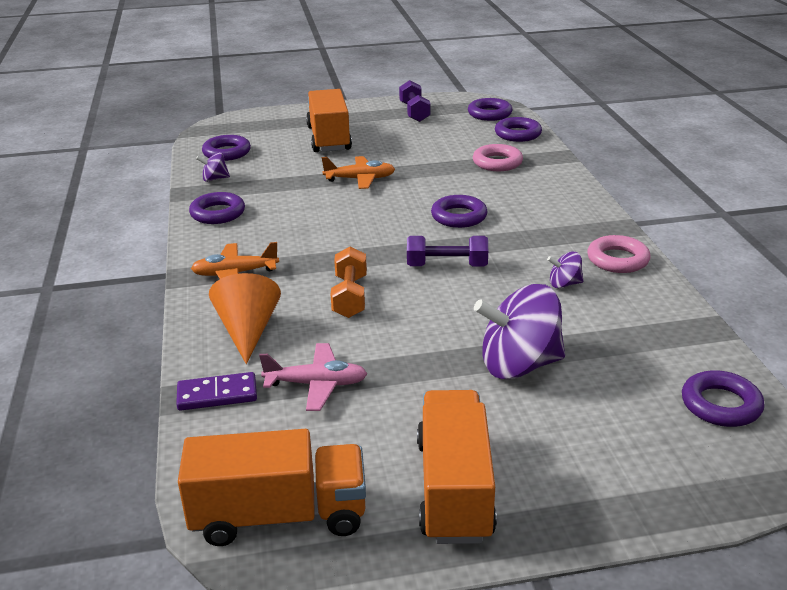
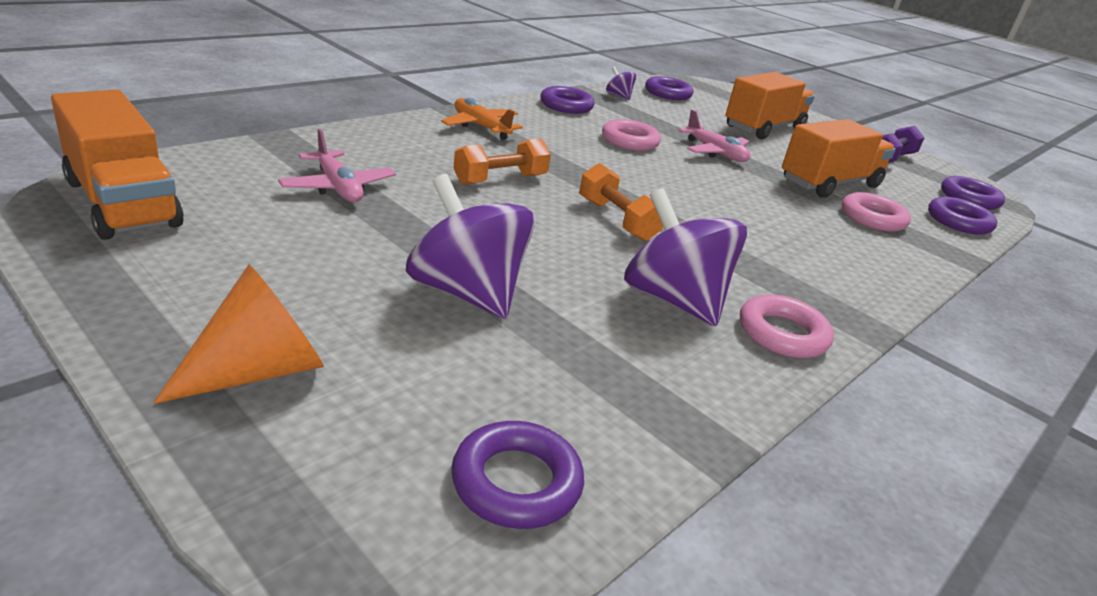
camera: 50 degrees right, 0 degrees up
purple domino [176,372,257,411] -> none
orange cone [209,273,281,364] -> orange cone moved to [153,265,324,404]
orange plane [322,156,395,189] -> pink plane [678,110,751,162]
purple dumbbell [407,236,488,266] -> orange dumbbell [579,163,663,241]
orange truck [417,390,497,544] -> orange truck moved to [782,119,896,198]
purple ring [431,195,488,228] -> none
purple spinning top [547,252,584,288] -> purple spinning top [624,188,747,326], size x2.16
none -> pink ring [602,119,661,151]

